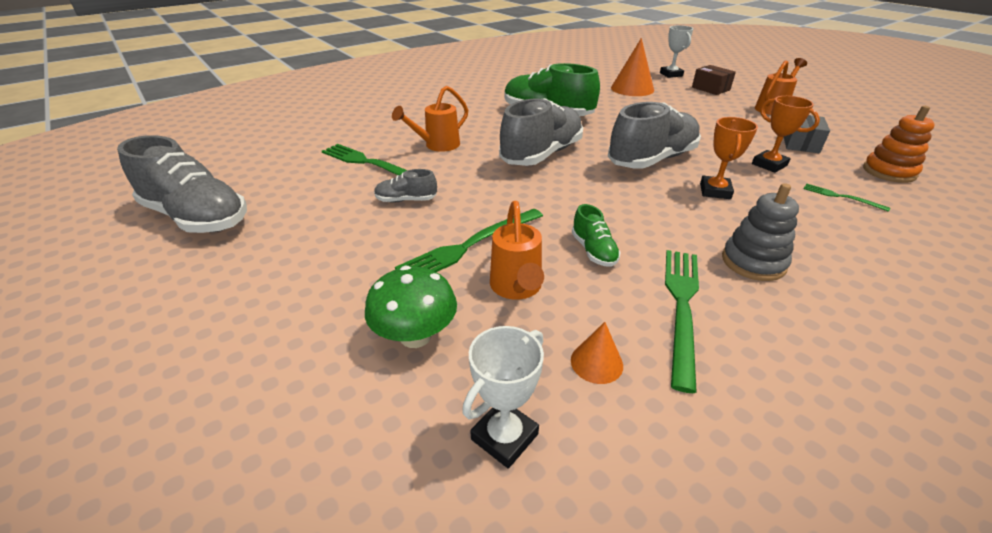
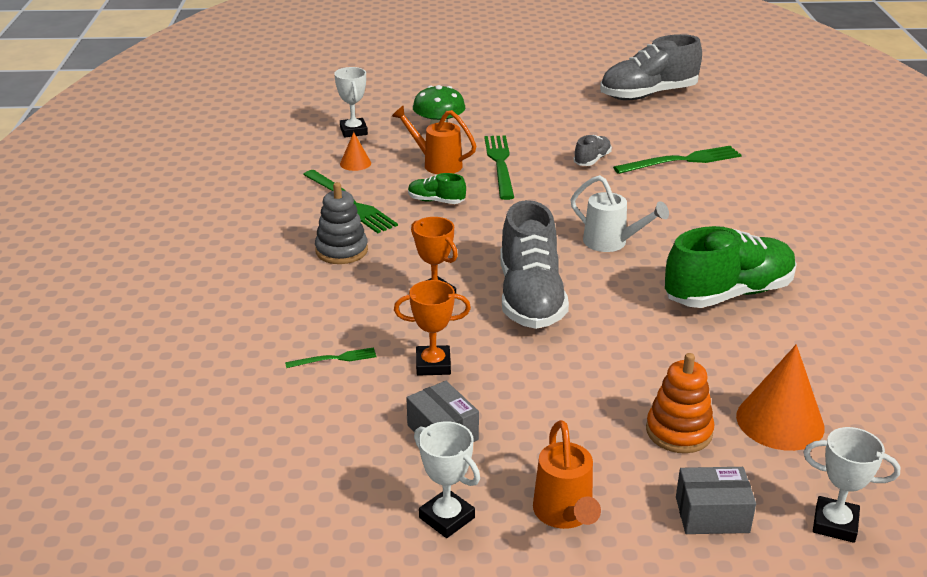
camera: 125 degrees right, 5 degrees down
orange watering can [392,86,468,152] -> none
grey shoe [499,98,583,166] -> white watering can [570,175,669,252]
brown box [692,65,736,95] -> grey box [676,467,756,534]
orange stacking toy [863,106,935,183] -> orange stacking toy moved to [646,353,715,453]
none -> white trophy [414,422,480,538]

